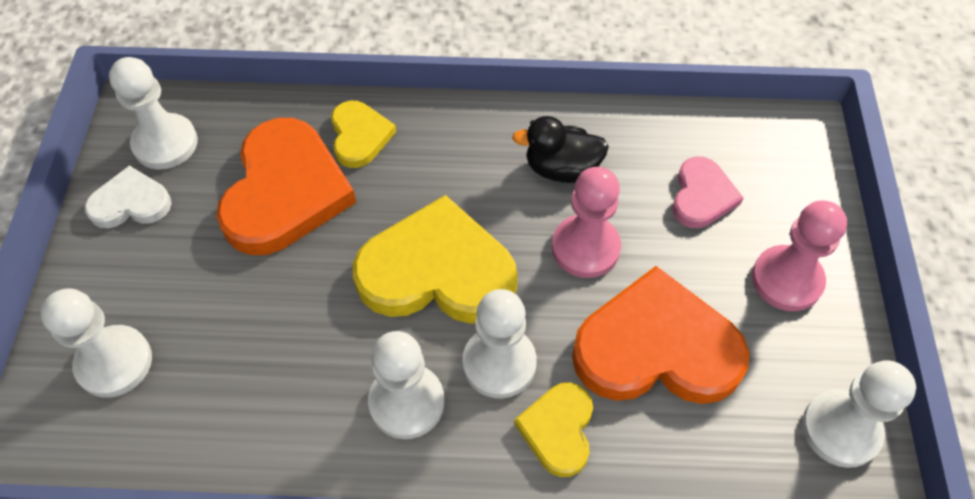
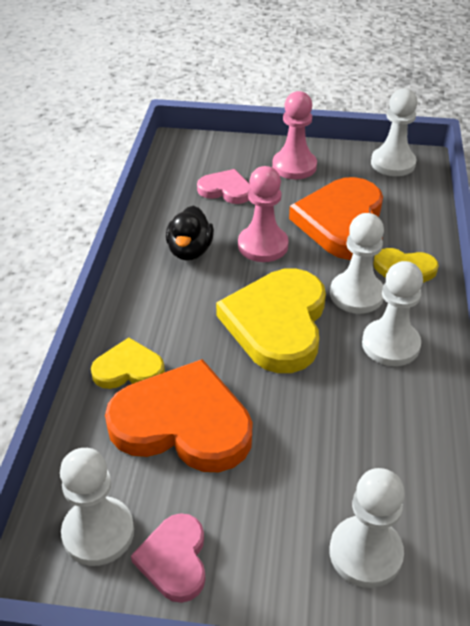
camera: 85 degrees left, 15 degrees down
white heart [84,166,172,228] -> pink heart [131,513,205,603]

